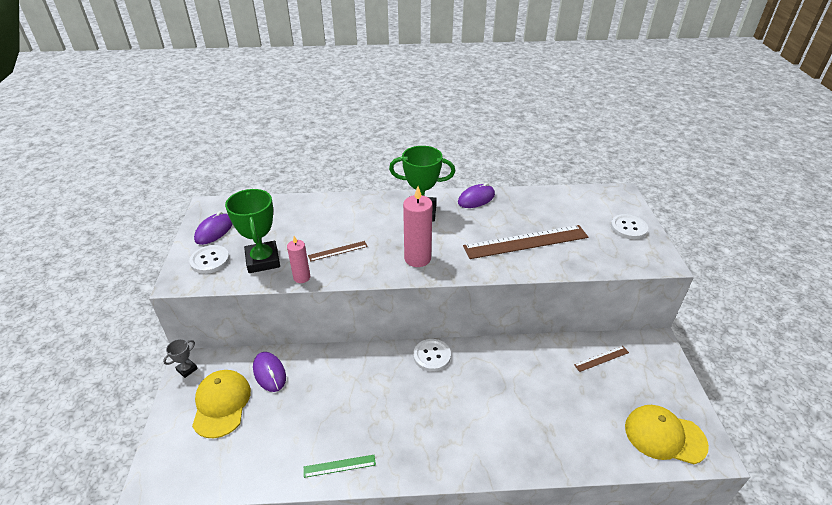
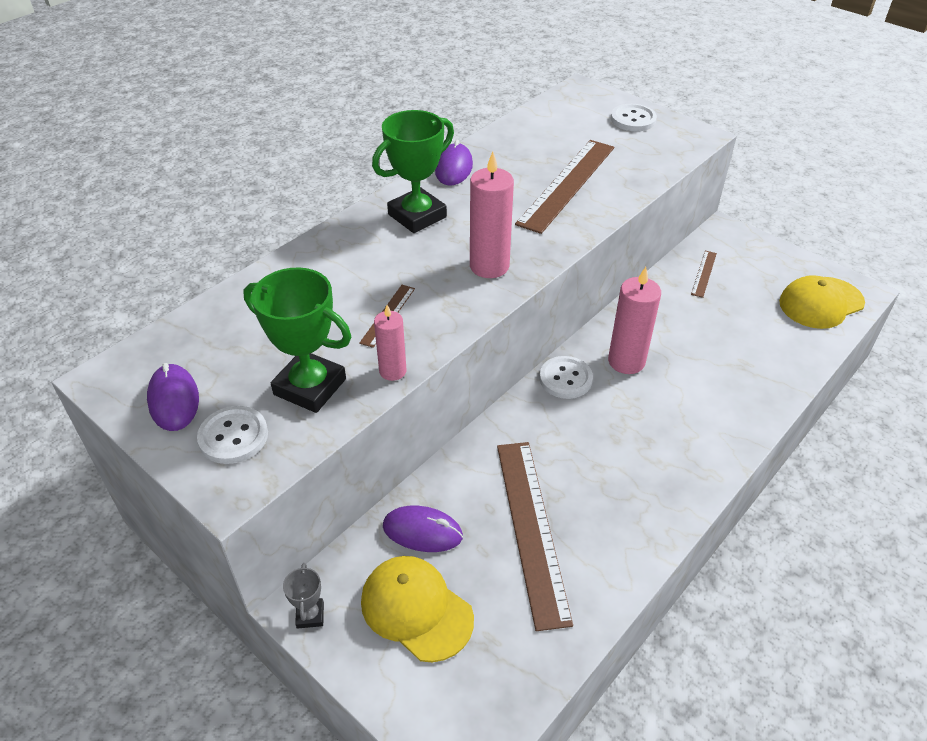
camera: 45 degrees left, 5 degrees up
green ruler [304,455,376,478] -> none
none -> brown ruler [497,442,573,631]
none -> pink candle [608,267,661,374]

